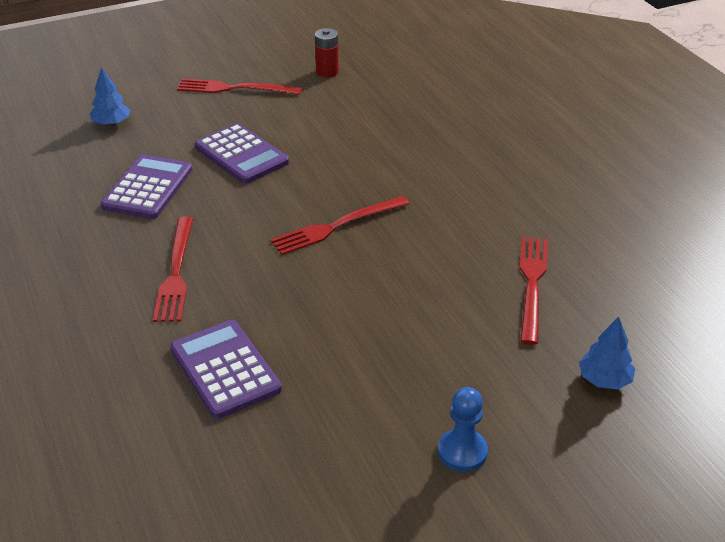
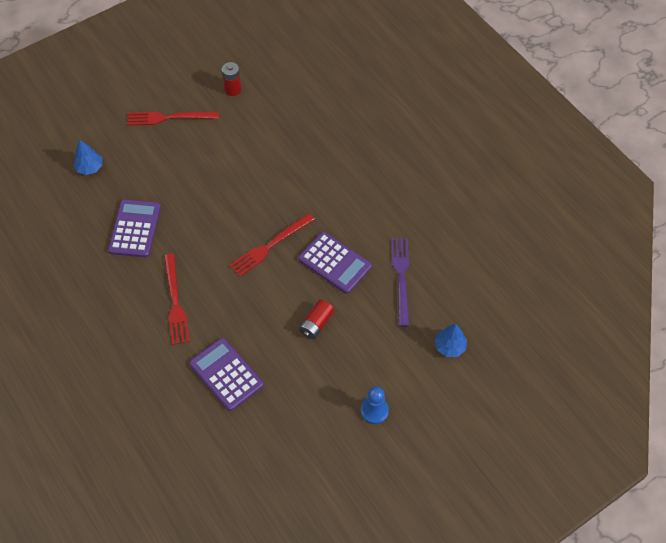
camera: 10 degrees left, 20 degrees up
purple calculator [195,123,289,184] -> purple calculator moved to [298,232,372,294]
red fork [520,237,548,345] -> purple fork [391,238,410,327]
none -> red battery [299,299,335,339]

